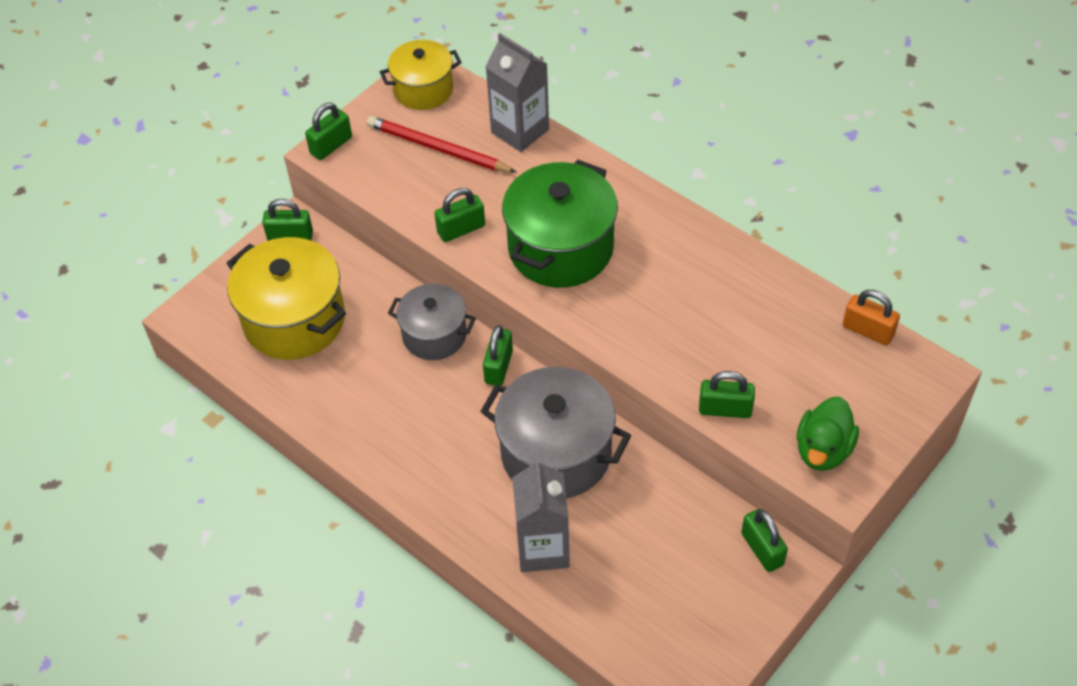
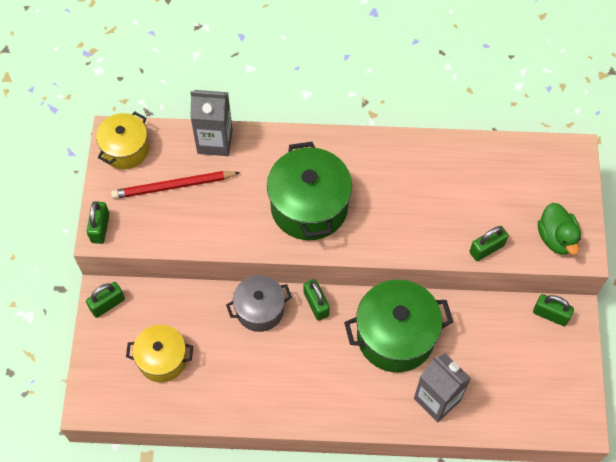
camera: 40 degrees left, 10 degrees up
yellow pot [227,237,346,360] -> yellow pot [126,325,193,382], size x0.62
green padlock [434,188,485,242] -> none
grey pot [480,367,631,499] -> green pot [344,279,453,372]
orange padlock [843,290,900,346] -> none

